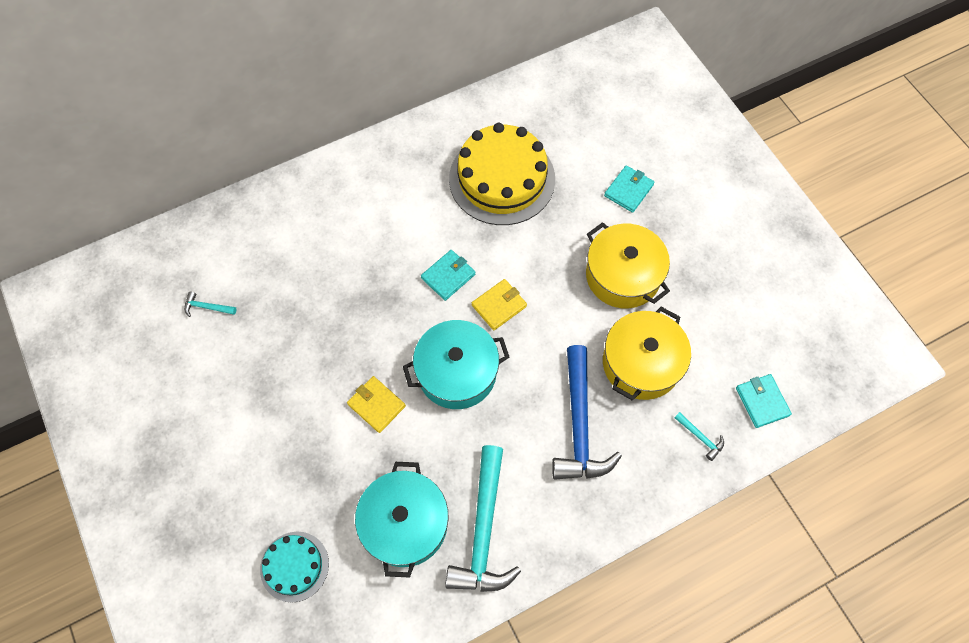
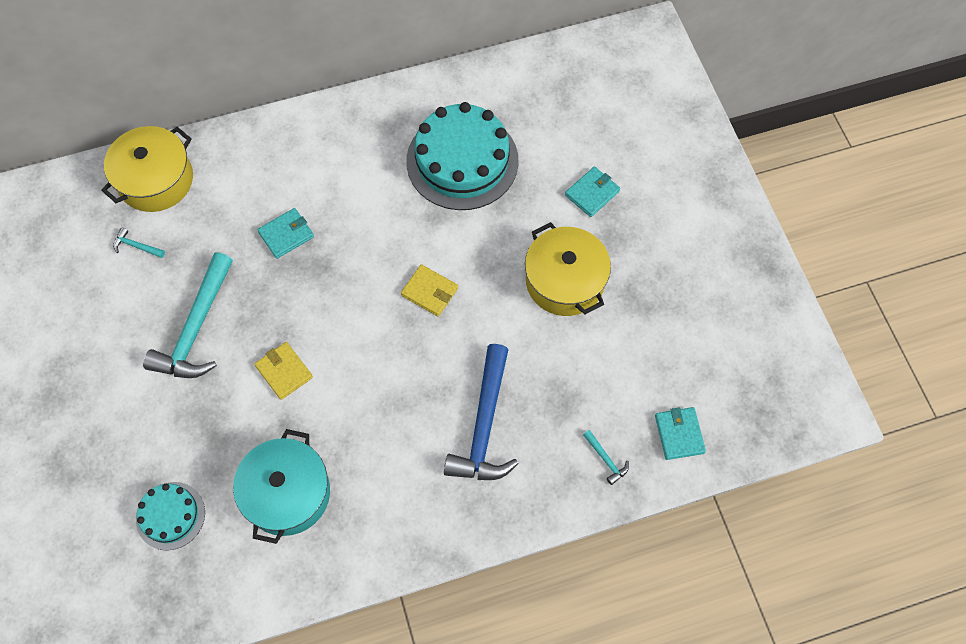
camera: 10 degrees right, 0 degrees up
turquoise pot [403,320,509,409] -> none
turquoise wallet [421,250,475,301] -> turquoise wallet moved to [257,208,314,259]
turquoise hammer [445,445,521,592] -> turquoise hammer moved to [143,252,233,378]
yellow cake [449,123,555,225] -> turquoise cake [406,102,519,210]
yellow wallet [472,279,527,331] -> yellow wallet turned 60 degrees clockwise [401,264,458,316]
yellow pot [603,307,691,400] -> yellow pot moved to [101,126,193,212]

